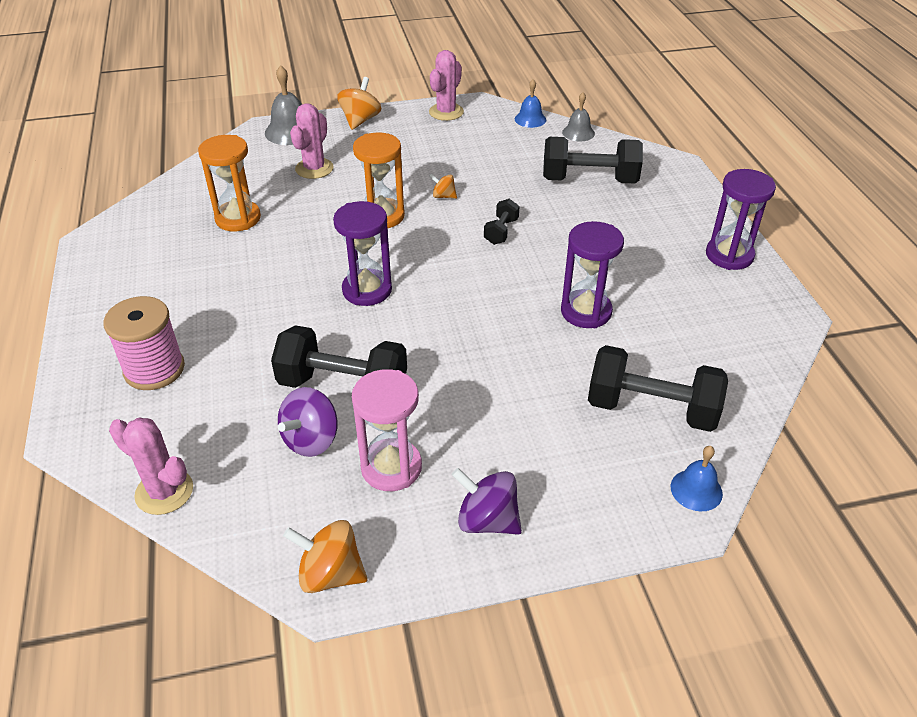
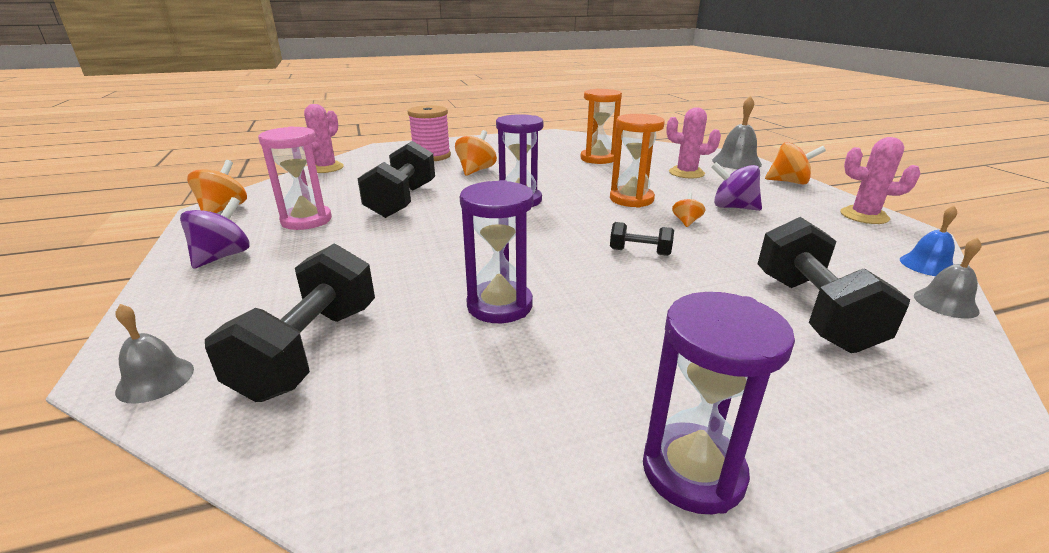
camera: 85 degrees right, 15 degrees down
purple spinning top [278,387,338,457] -> purple spinning top moved to [711,162,762,211]
blue bell [671,446,723,511] -> grey bell [115,304,194,404]
none -> orange spinning top [455,130,497,176]

